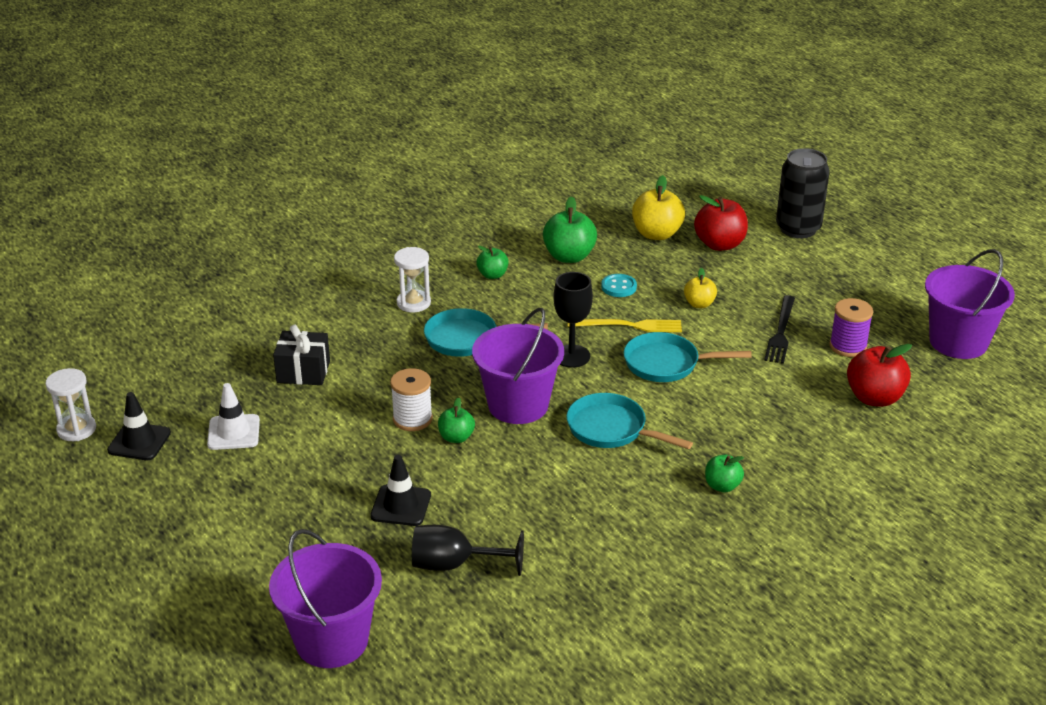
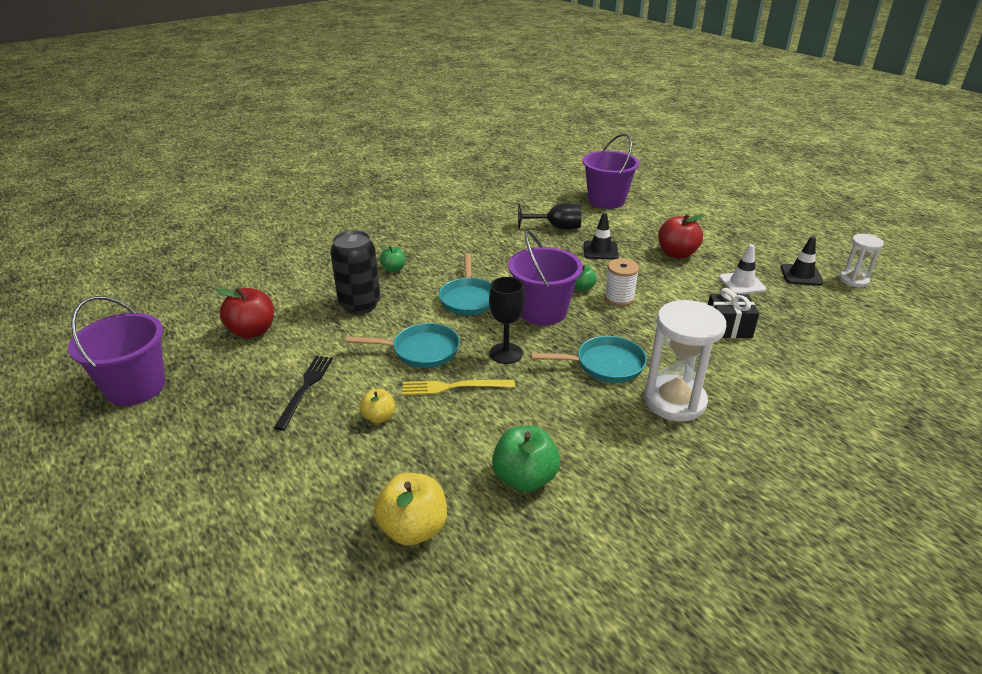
camera: 175 degrees right, 0 degrees up
white hourglass [394,247,431,312] -> white hourglass [644,300,726,421], size x1.76
green apple [476,246,509,279] -> none
turquoise pan [566,393,693,449] -> turquoise pan turned 60 degrees clockwise [439,253,491,315]
turquoise button [601,274,637,297] -> none
red apple [694,195,748,251] -> red apple moved to [658,214,705,259]
black can [776,148,830,238] -> black can moved to [330,230,381,314]
purple spool [830,298,873,357] -> none

